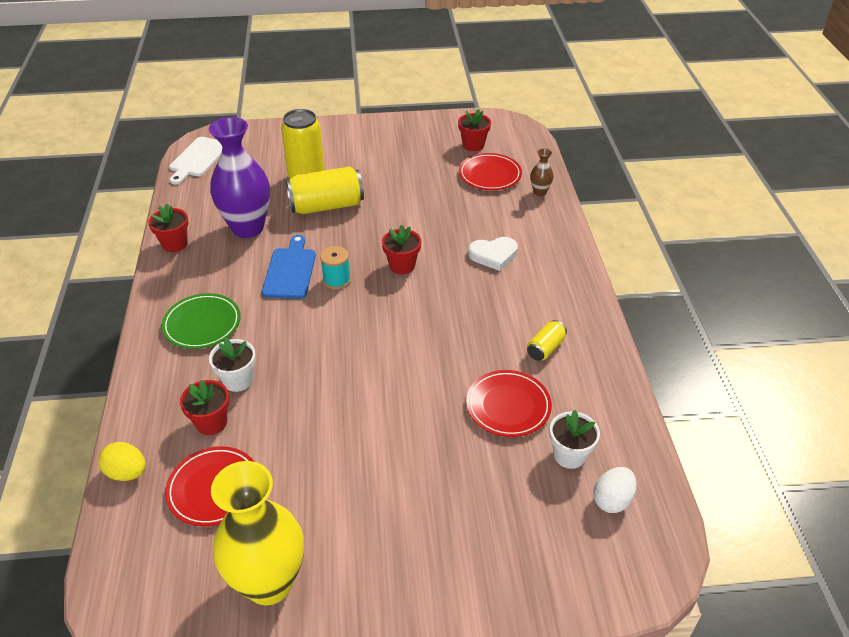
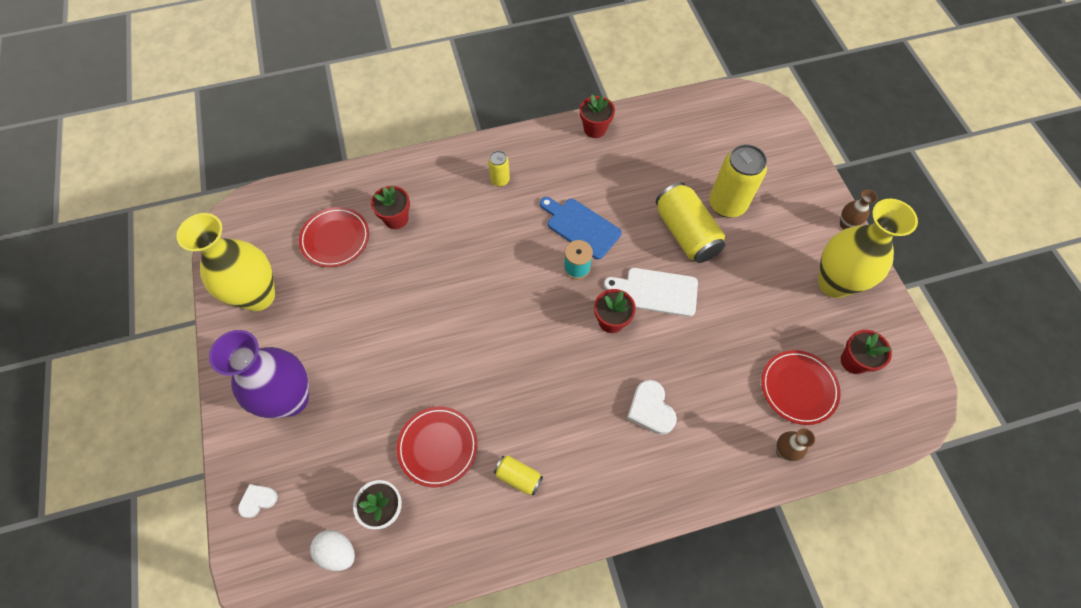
camera: 80 degrees right, 20 degrees up
yellow egg [99,442,146,481] -> none
green plate [162,293,241,349] -> yellow can [488,151,510,187]
white cutting board [169,137,222,185] -> white cutting board moved to [604,268,698,317]
purple vase [209,117,270,238] -> purple vase moved to [209,330,309,418]
white flower pot [209,337,256,392] -> none
blue cutting board [262,235,316,299] -> blue cutting board turned 135 degrees counterclockwise [540,197,622,259]
none -> white heart [238,484,277,518]
none -> yellow vase [818,199,918,298]
none -> brown vase [840,190,877,229]

